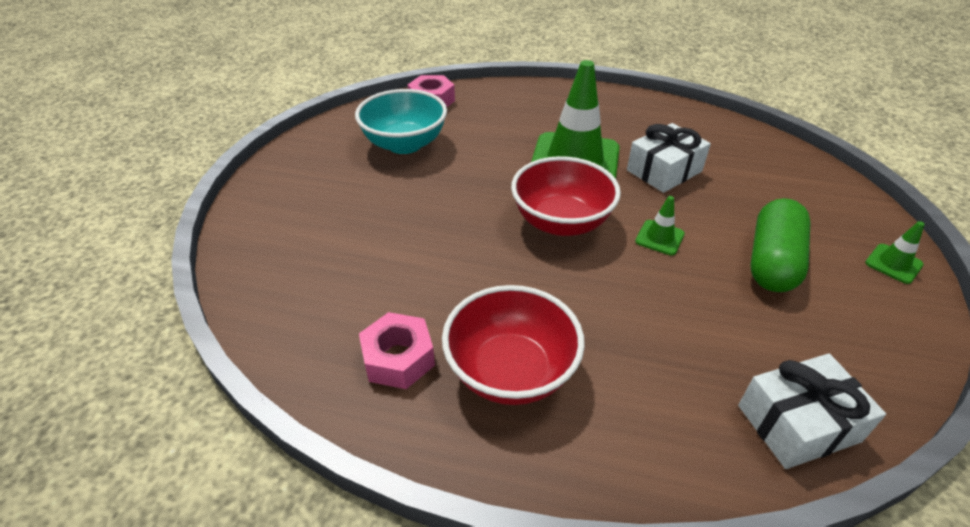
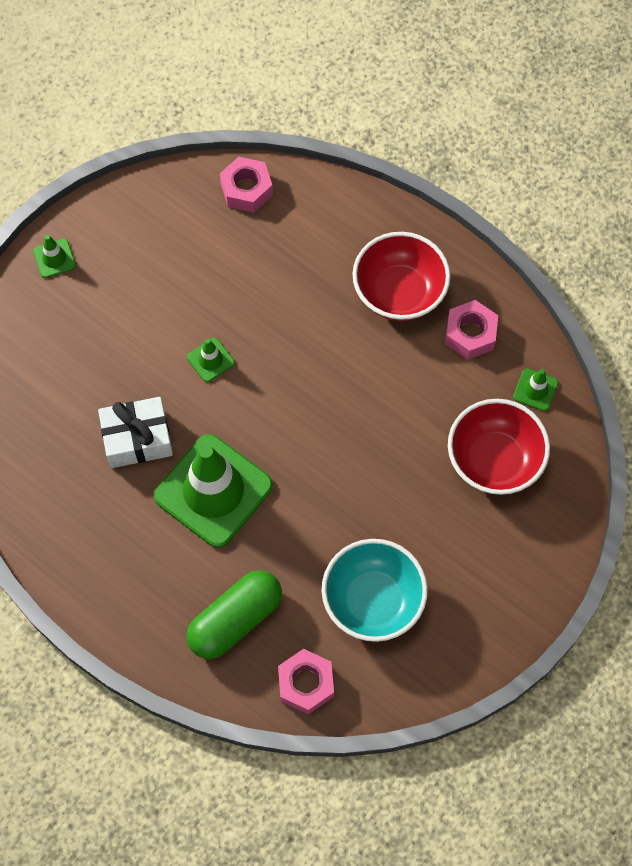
camera: 155 degrees left, 25 degrees up
red bowl [511,156,621,236] -> red bowl moved to [448,399,550,495]
white gift [738,354,886,469] -> pink nut [220,157,273,213]
green capsule [750,198,811,292] -> green capsule moved to [186,570,282,659]
none -> green traffic cone [513,368,558,411]

